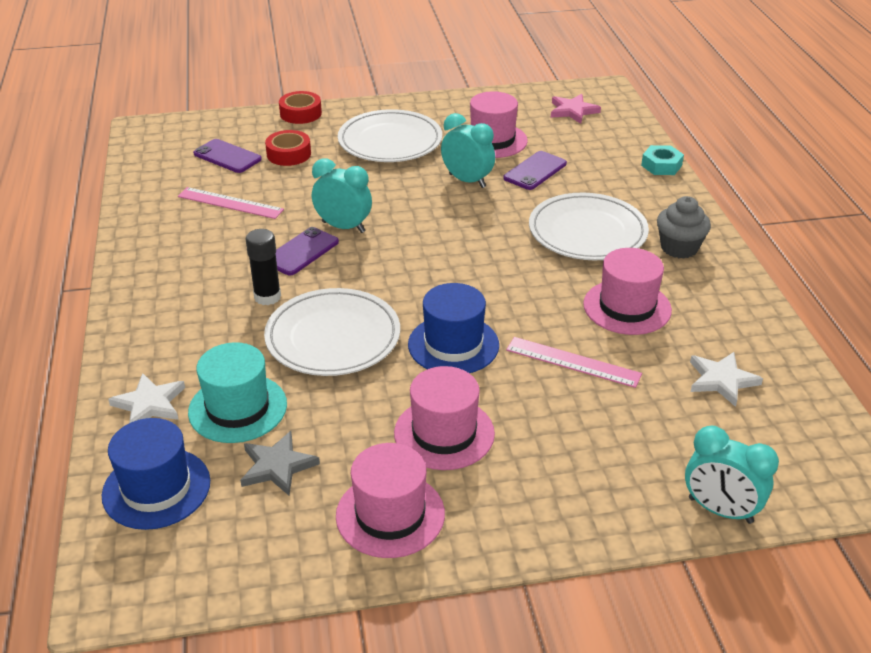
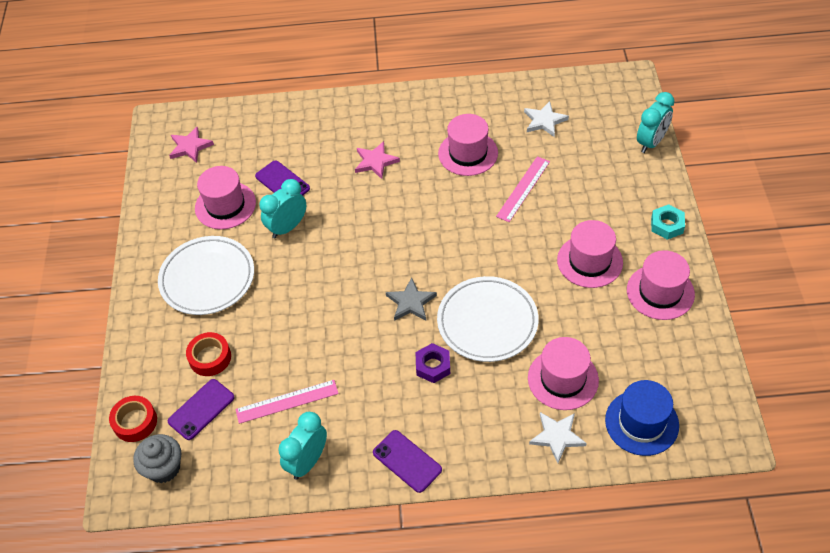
camera: 80 degrees left, 15 degrees up
pink ruler [178,187,284,219] -> pink ruler turned 45 degrees clockwise [235,380,339,424]
turquoise hat [188,342,287,443] -> pink hat [528,337,599,410]
grey star [240,431,320,495] -> grey star moved to [386,278,437,321]
black glue stick [245,229,281,305] -> purple nut [415,343,450,383]
purple phone [276,227,339,275] -> purple phone moved to [373,430,442,493]
red tape [279,91,322,124] -> red tape moved to [109,396,157,442]
turquoise clock [312,158,372,233] -> turquoise clock moved to [278,412,327,480]
blue hat [408,283,499,373] -> none
white plate [529,193,649,260] -> pink star [355,141,400,179]
turquoise nut [641,145,684,175] -> turquoise nut moved to [651,204,685,240]
grey cupcake [657,196,711,259] -> grey cupcake moved to [133,434,181,483]

